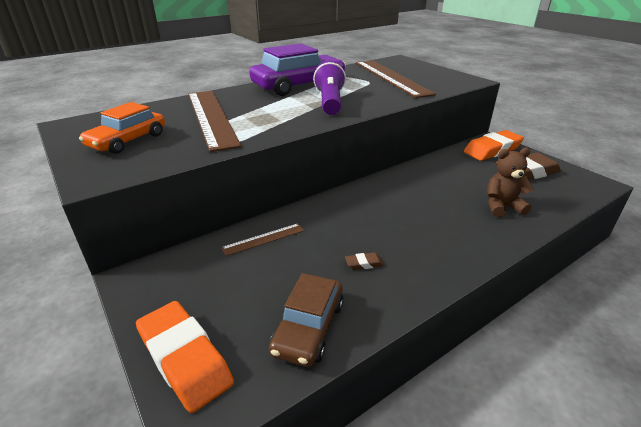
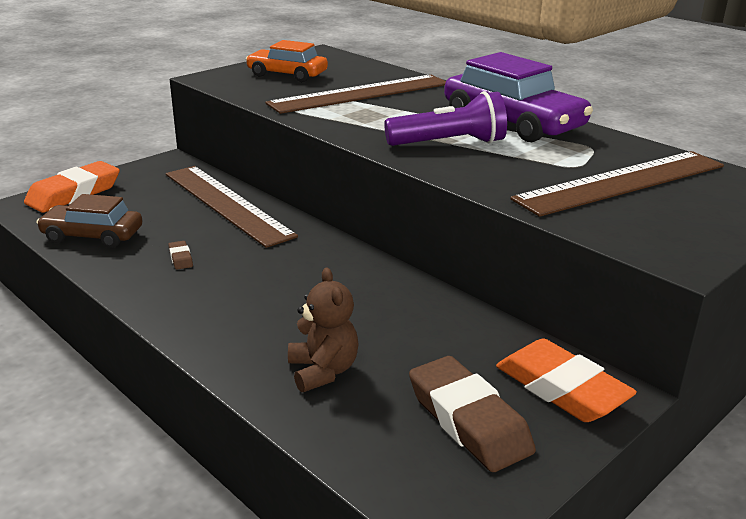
camera: 80 degrees right, 5 degrees down
brown ruler [221,223,304,256] -> brown ruler [166,166,298,248], size x2.23

